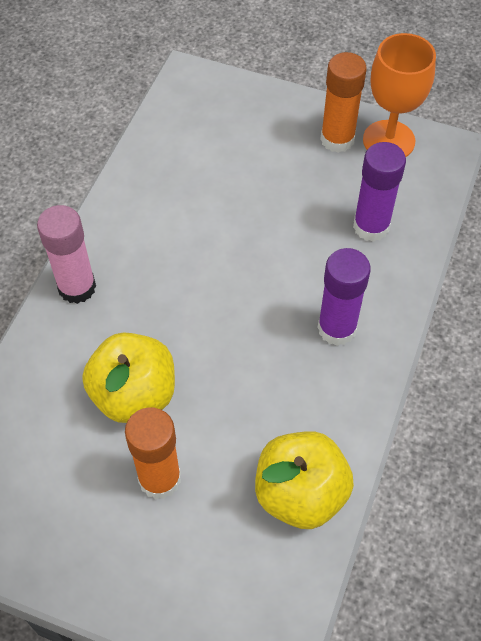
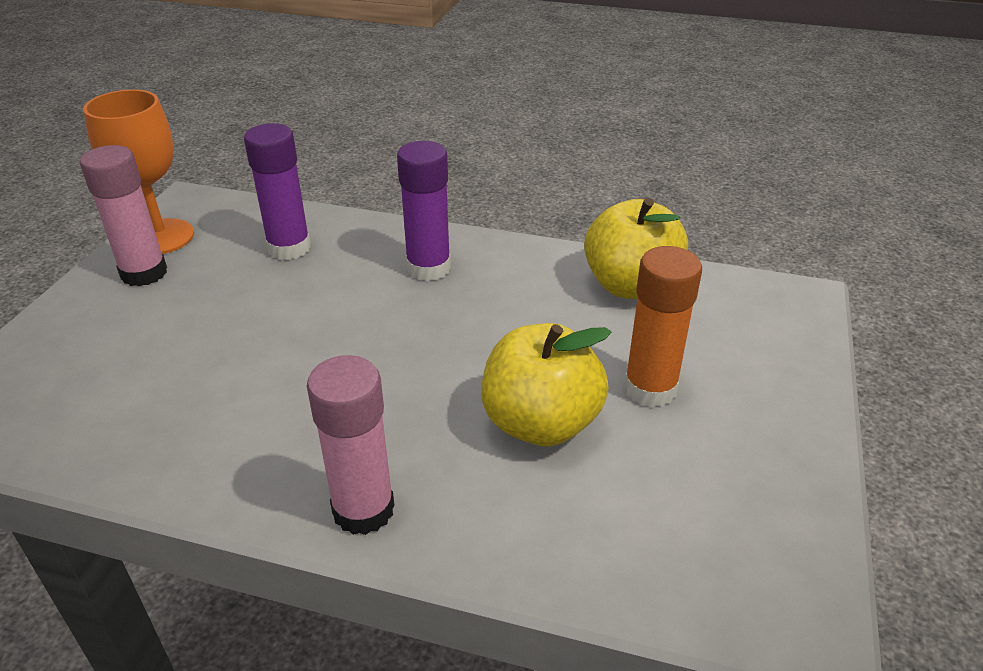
camera: 95 degrees left, 20 degrees down
orange glue stick [320,52,367,153] -> pink glue stick [80,145,167,286]

